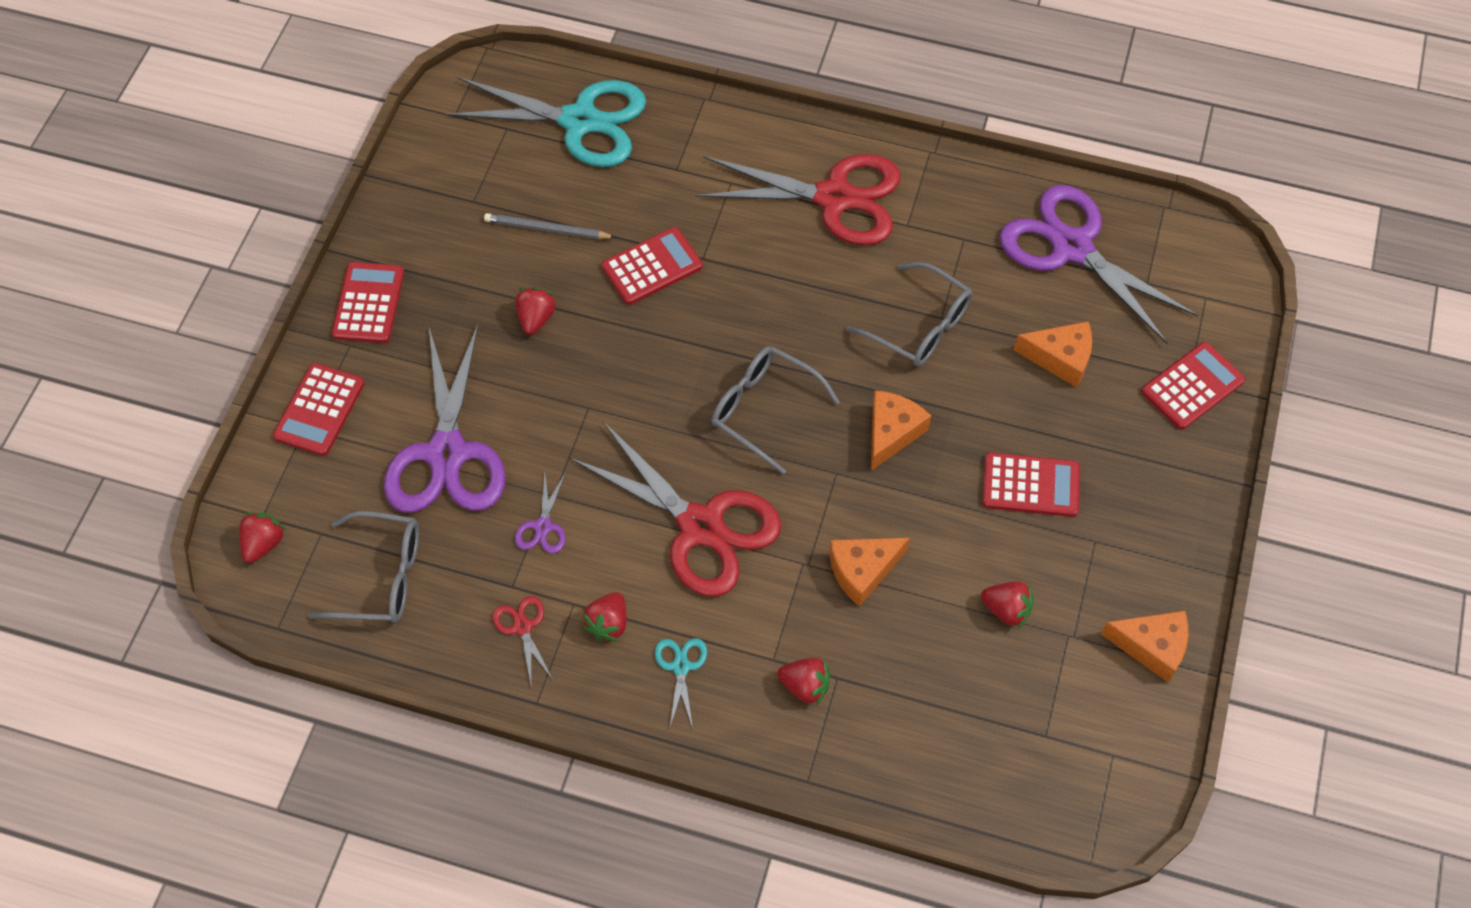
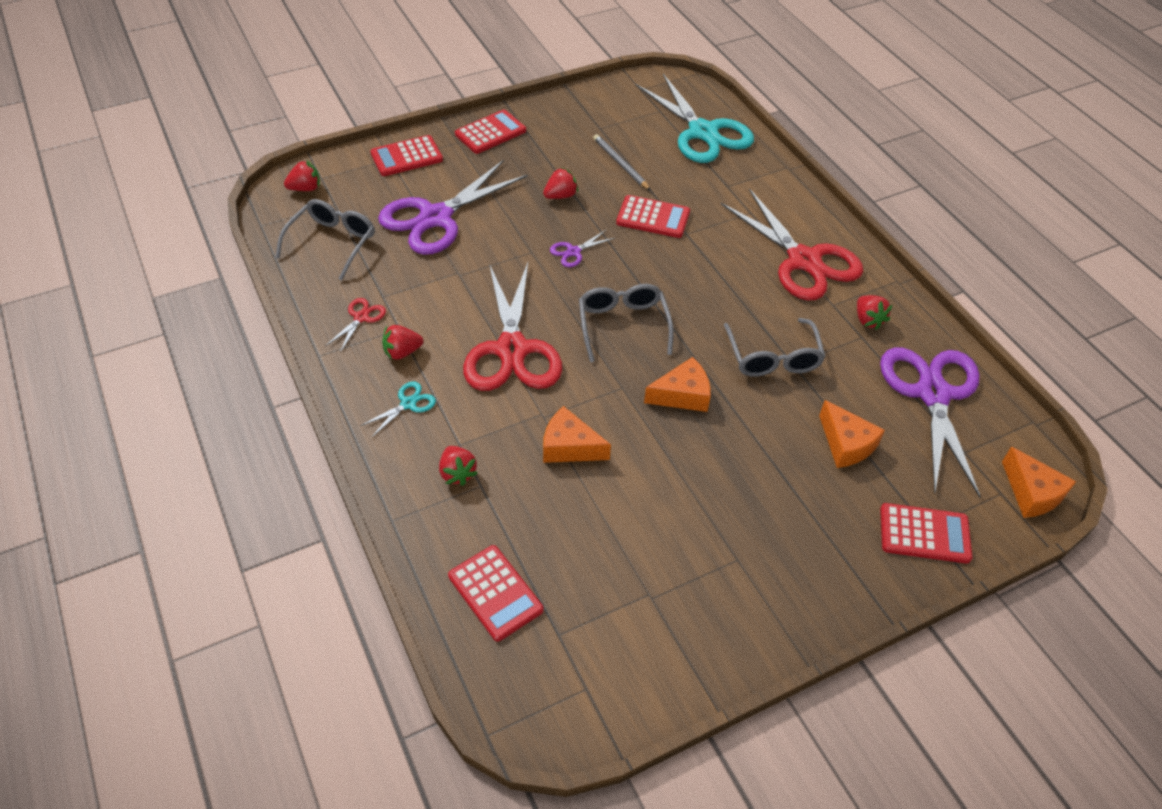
camera: 45 degrees right, 10 degrees down
grey glasses [308,511,419,623] -> grey glasses turned 120 degrees counterclockwise [275,199,375,281]
purple scissors [515,472,566,553] -> purple scissors moved to [550,230,615,267]
red strawberry [981,581,1033,628] -> red strawberry moved to [857,295,892,330]
red calculator [982,452,1080,517] -> red calculator moved to [448,545,543,642]
orange cheese [1101,611,1188,682] -> orange cheese moved to [1002,446,1077,518]

